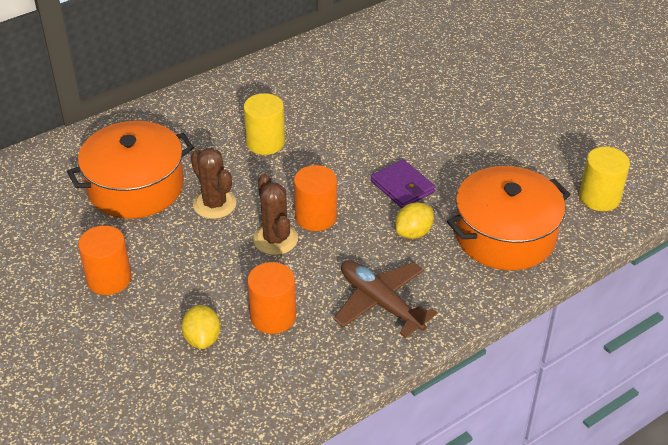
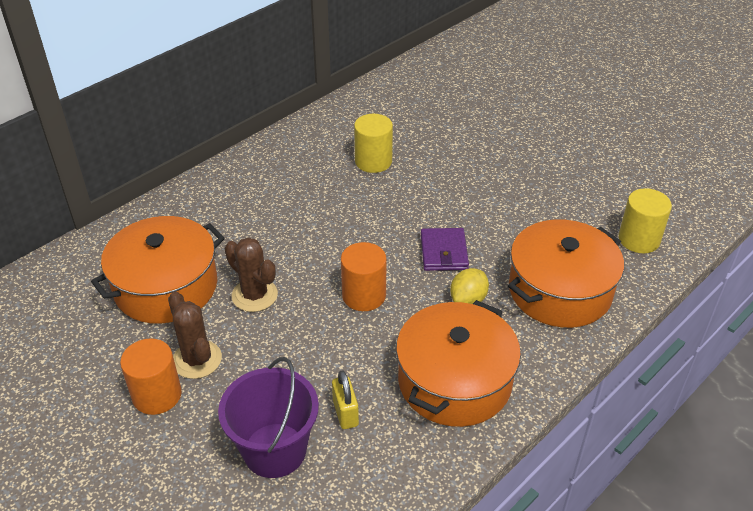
camera: 10 degrees left, 0 degrees up
yellow lemon [181,305,221,349] -> purple bucket [218,357,319,478]
yellow cylinder [243,93,285,155] -> yellow cylinder moved to [354,114,393,173]
orange cylinder [247,262,296,334] -> yellow padlock [332,370,359,429]
brown cactus [253,174,298,255] -> brown cactus moved to [168,292,222,379]
brown plane [334,260,437,337] -> orange pot [396,300,521,427]
purple wallet [371,159,435,208] -> purple wallet turned 45 degrees clockwise [421,228,469,271]

